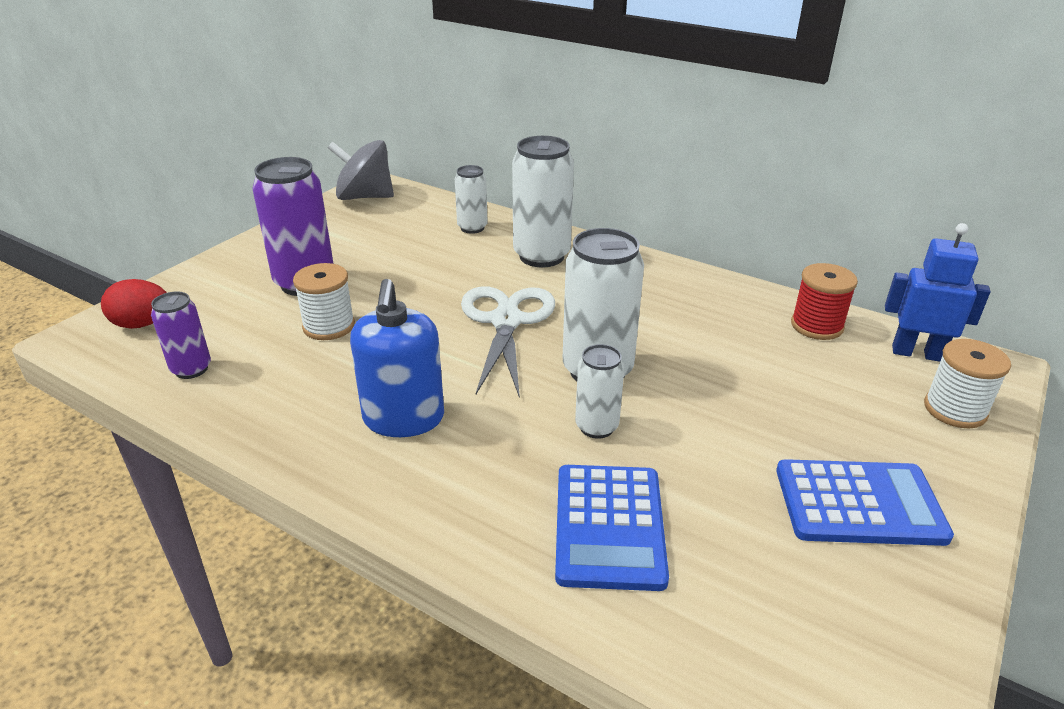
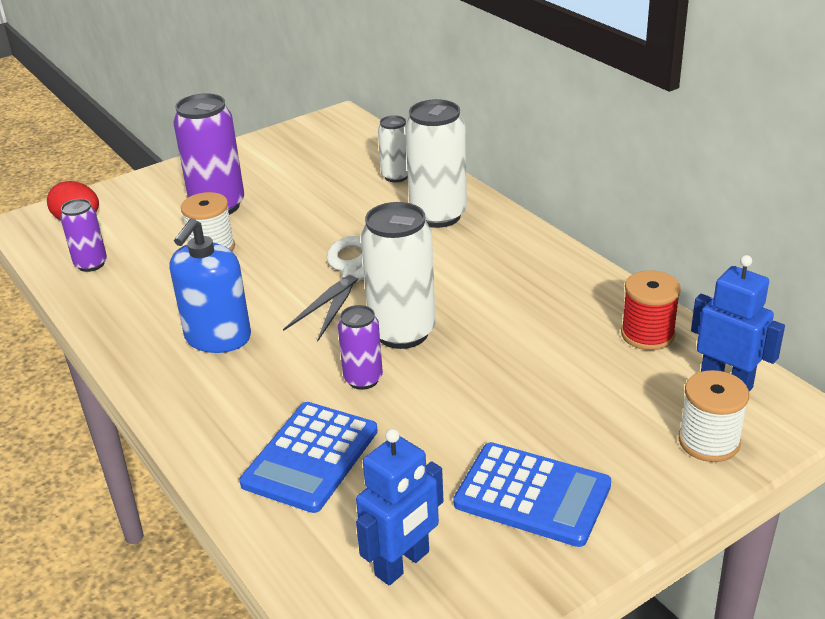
camera: 25 degrees right, 0 degrees up
grey spinning top [328,140,394,200] -> none
white can [575,344,625,439] -> purple can [338,305,383,390]
none -> blue robot [356,428,444,585]

